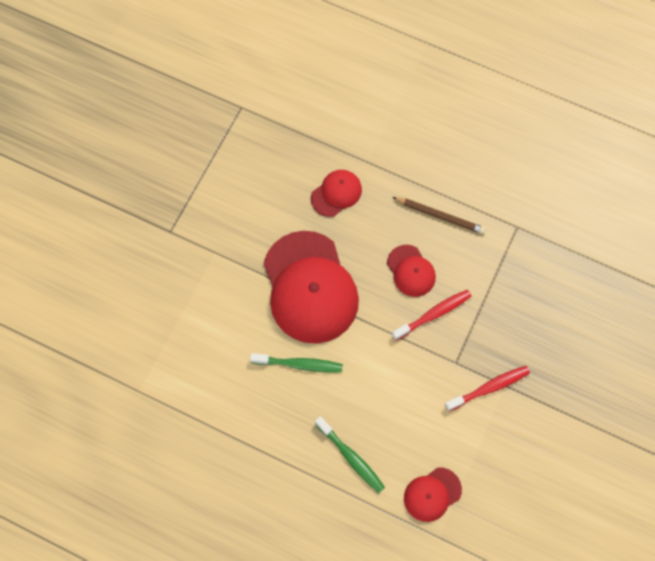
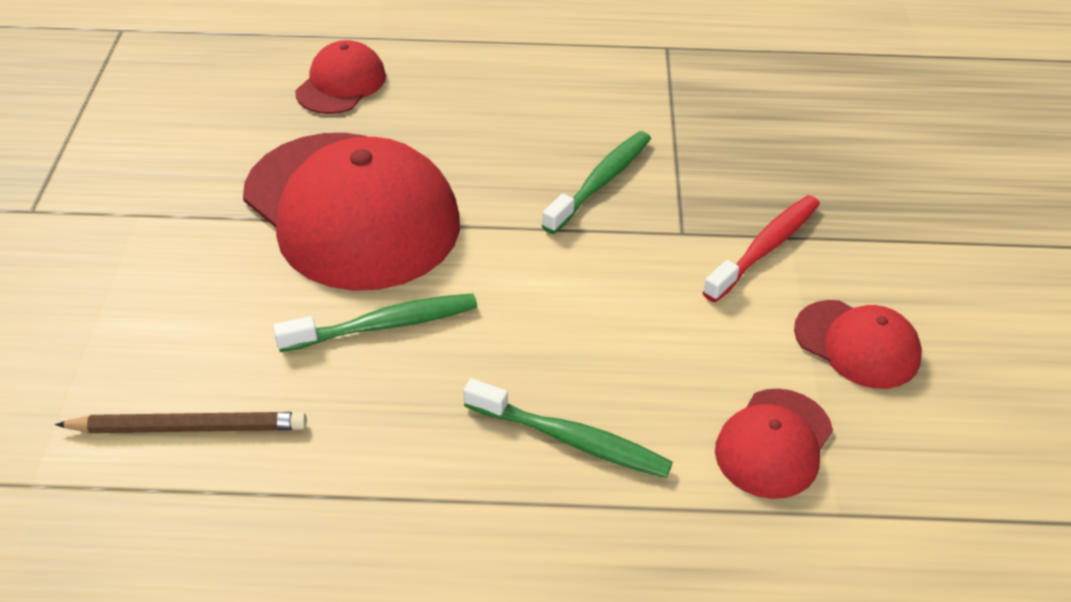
camera: 25 degrees left, 25 degrees down
red cap [387,245,436,297] -> red cap moved to [794,300,922,389]
brown pencil [392,197,486,234] -> brown pencil moved to [55,412,307,433]
red toothbrush [392,290,471,341] -> green toothbrush [542,131,651,234]

